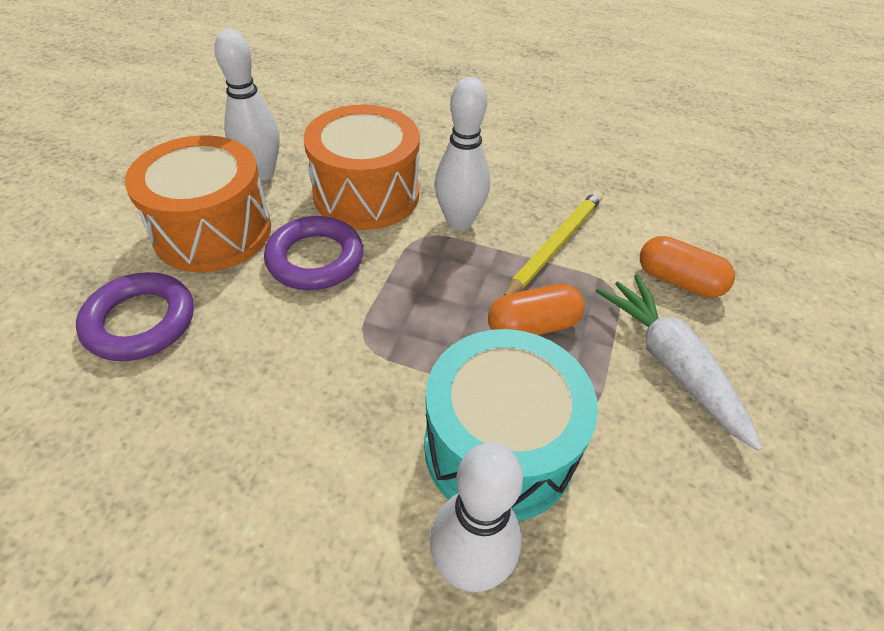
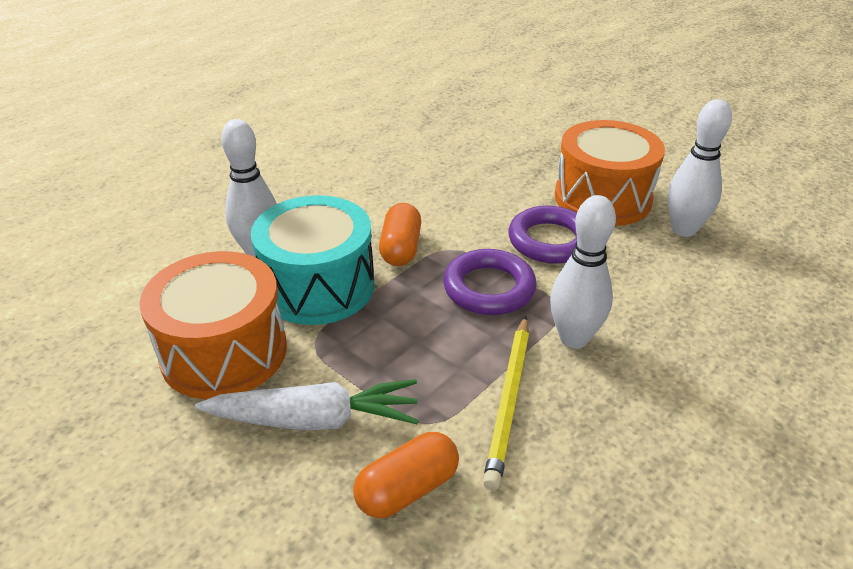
camera: 115 degrees right, 10 degrees down
purple ring [76,272,194,361] -> purple ring moved to [443,249,537,315]
orange drum [304,104,420,230] -> orange drum moved to [139,251,287,399]
orange capsule [488,284,585,335] -> orange capsule moved to [379,203,421,266]
yellow pencil [503,191,603,296] -> yellow pencil turned 45 degrees clockwise [483,316,529,490]

